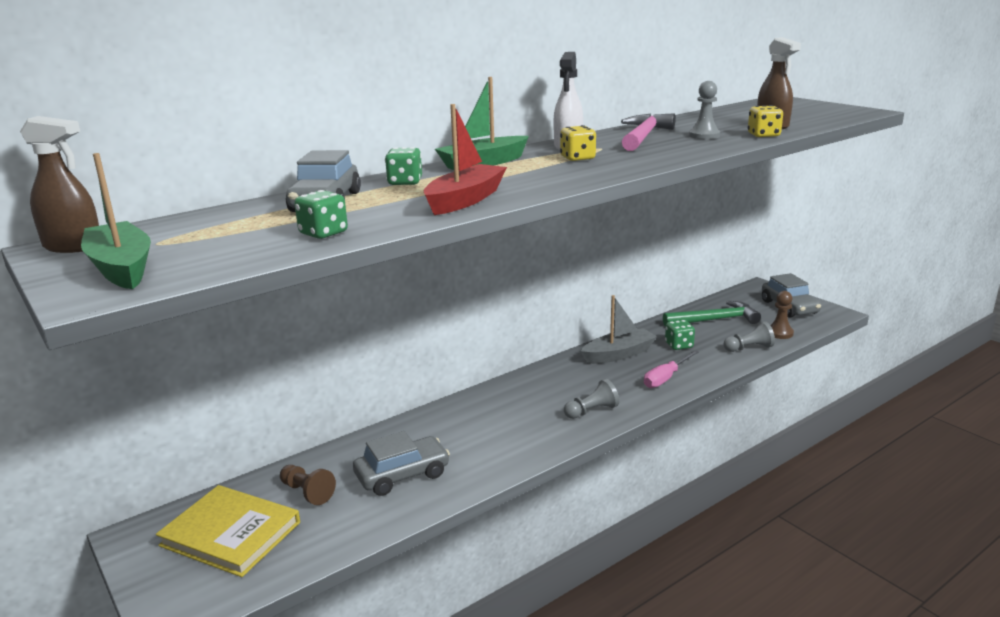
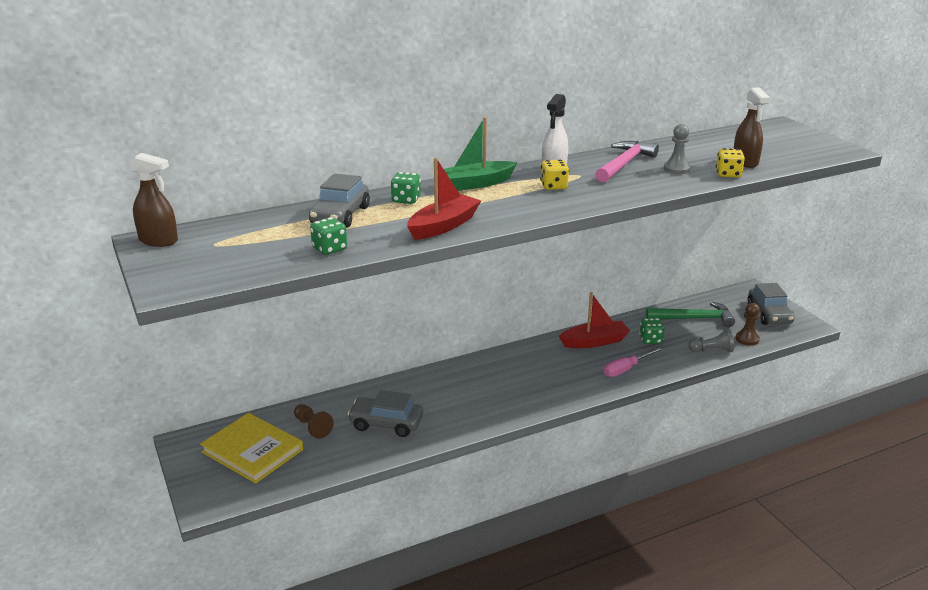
camera: 10 degrees right, 5 degrees up
green boat [81,153,151,289] -> none
grey car [353,431,450,496] -> grey car turned 150 degrees counterclockwise [347,390,423,437]
grey pawn [564,379,619,419] -> none
grey boat [581,295,657,364] -> red boat [559,292,630,348]

